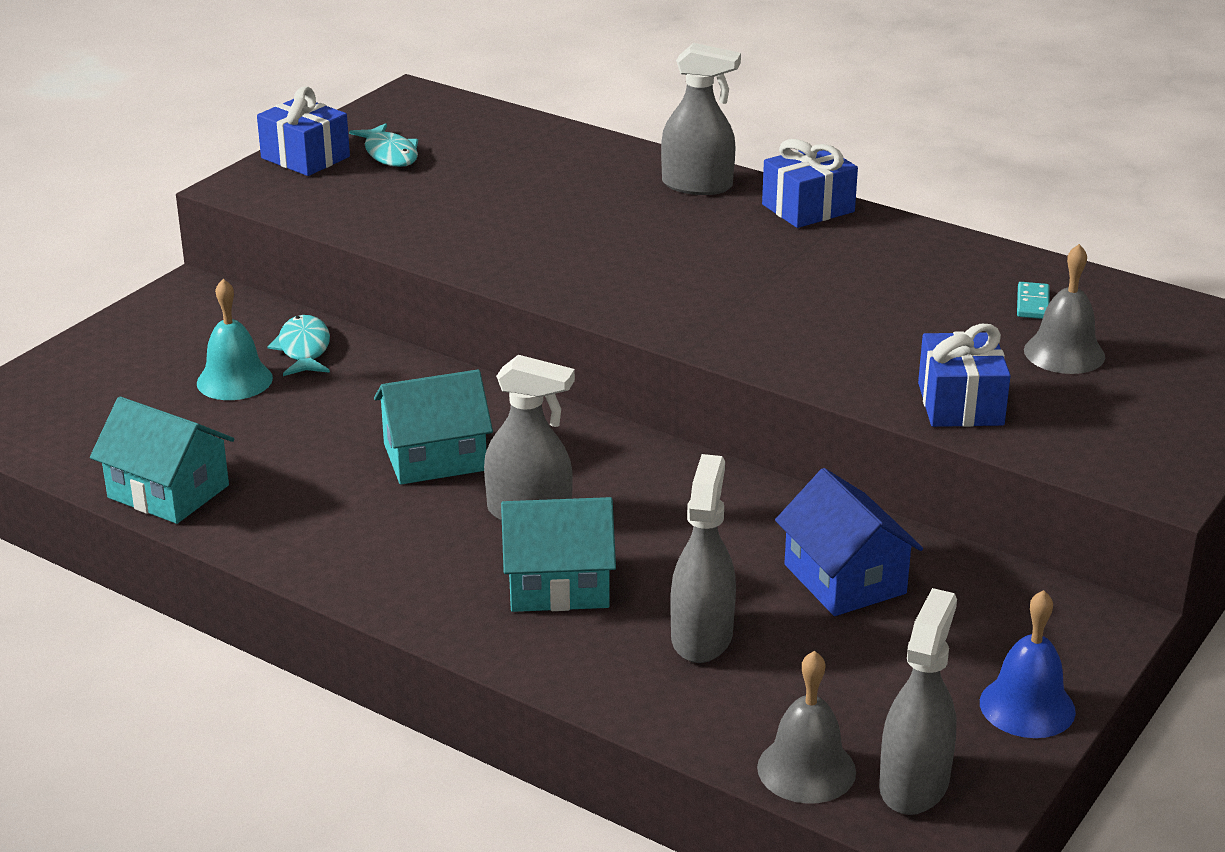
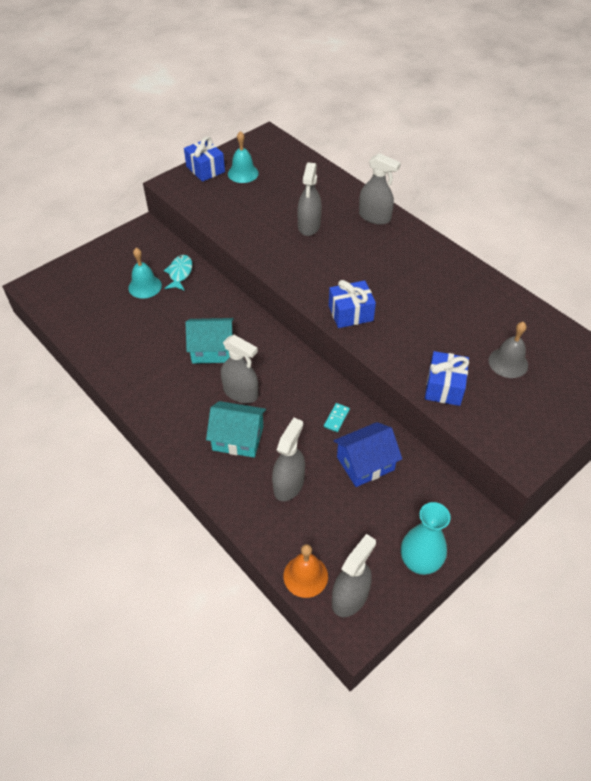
camera: 15 degrees right, 20 degrees up
turquoise house [90,397,234,524] -> none
turquoise fish [349,123,418,167] -> turquoise bell [228,131,259,183]
grey bell [757,651,856,804] -> orange bell [283,544,328,598]
blue gift [762,139,858,228] -> blue gift moved to [329,280,376,328]
blue house [775,468,923,616] -> blue house turned 75 degrees clockwise [333,422,402,487]
blue bell [980,590,1076,738] -> turquoise vase [401,502,451,575]
turquoise domino [1017,282,1050,319] -> turquoise domino moved to [324,403,350,432]
none -> grey spray bottle [297,162,322,236]

